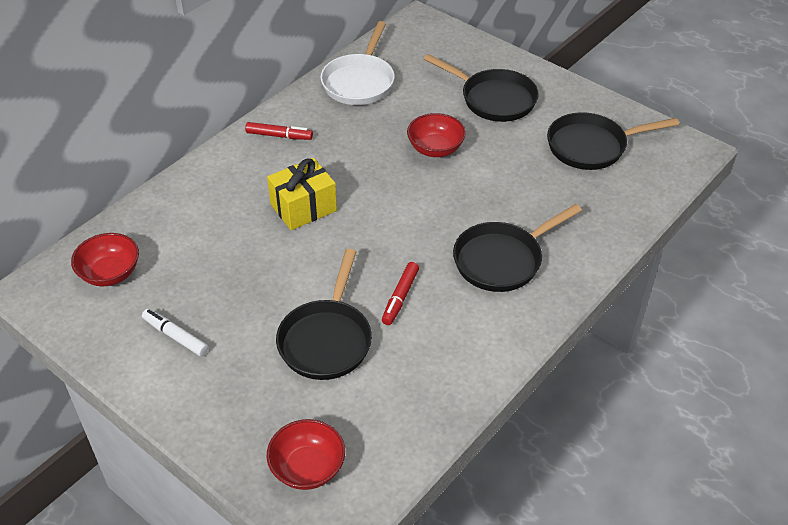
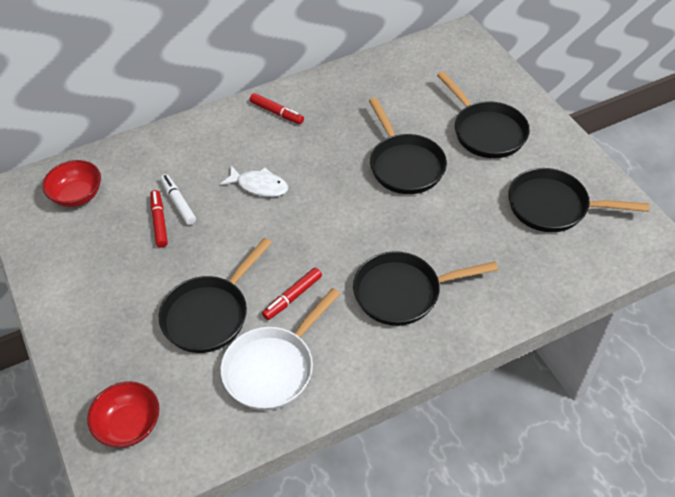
camera: 25 degrees right, 5 degrees up
white marker [142,309,208,356] -> white marker moved to [160,174,196,225]
yellow gift [267,158,337,230] -> white fish [220,166,288,197]
white pan [320,21,395,105] -> white pan moved to [220,288,340,410]
red bowl [407,113,466,157] -> black pan [369,98,447,194]
none -> red marker [150,190,168,248]

